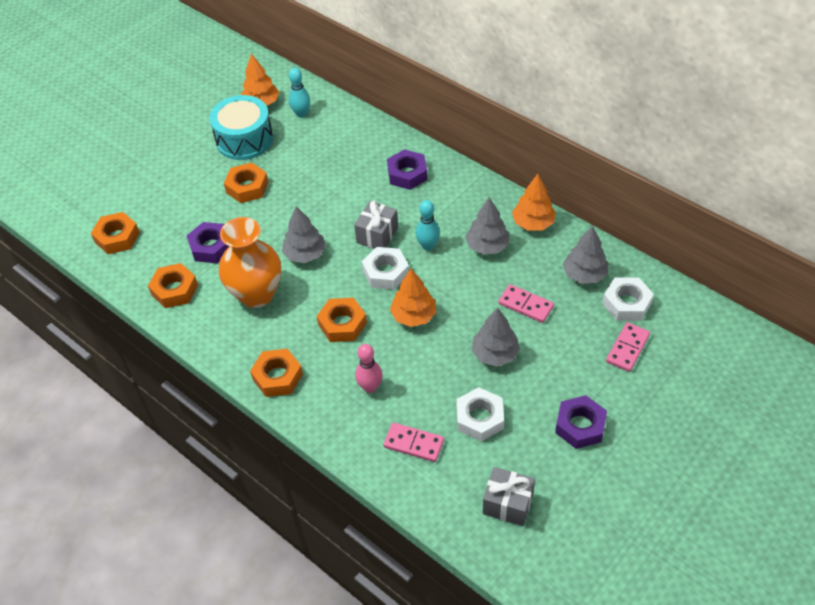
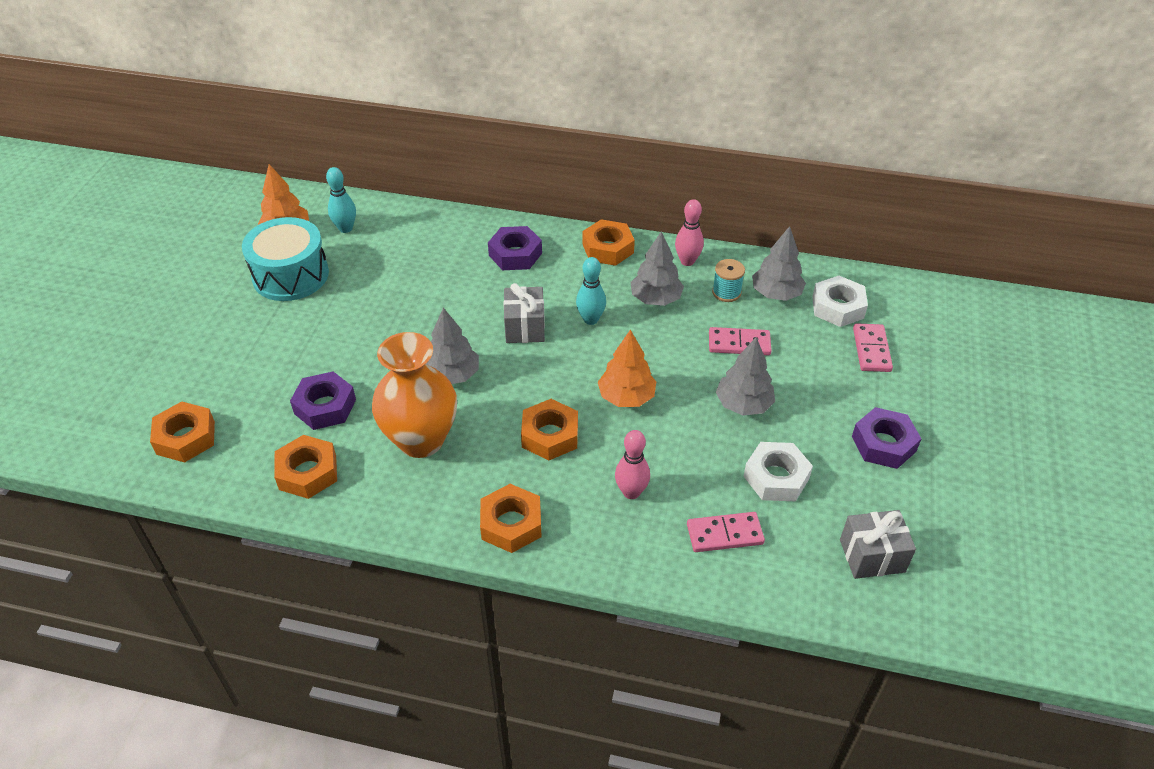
camera: 30 degrees left, 5 degrees down
orange nut [224,163,268,203] -> orange nut moved to [582,219,635,266]
white nut [362,247,409,290] -> none
orange tree [512,174,556,231] -> pink bowling pin [675,199,704,266]
none -> turquoise spool [712,259,745,302]

